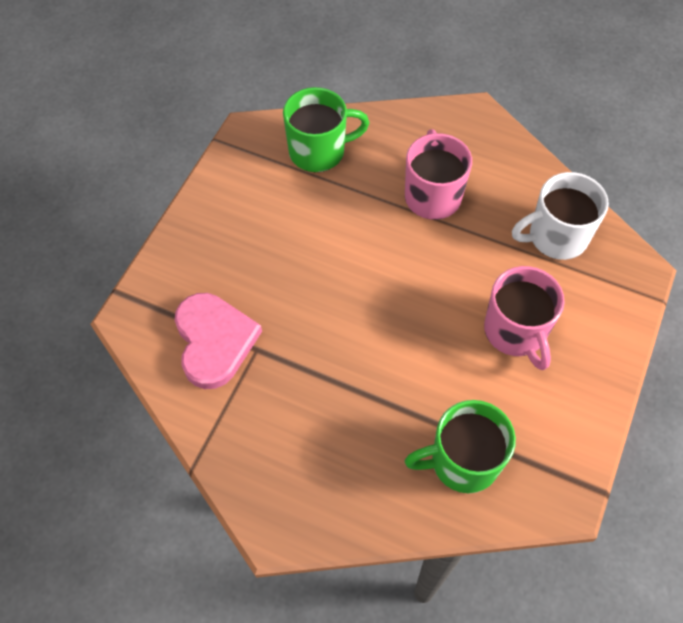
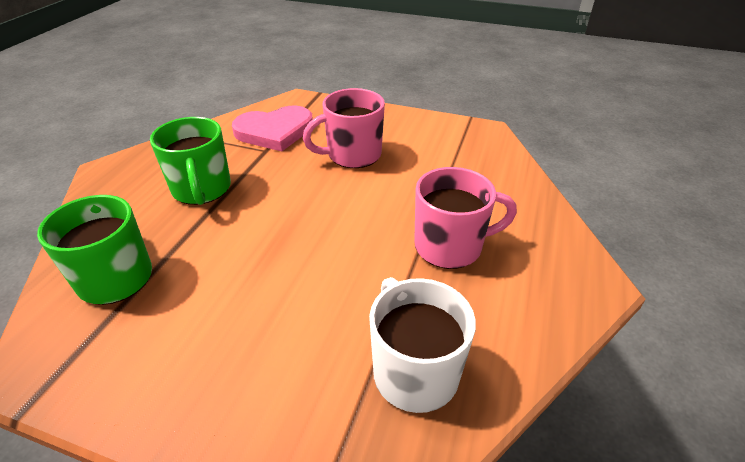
camera: 85 degrees right, 20 degrees down
green mug [283,87,369,172] -> green mug moved to [150,117,231,205]
pink mug [484,266,565,370] -> pink mug moved to [303,88,385,168]

